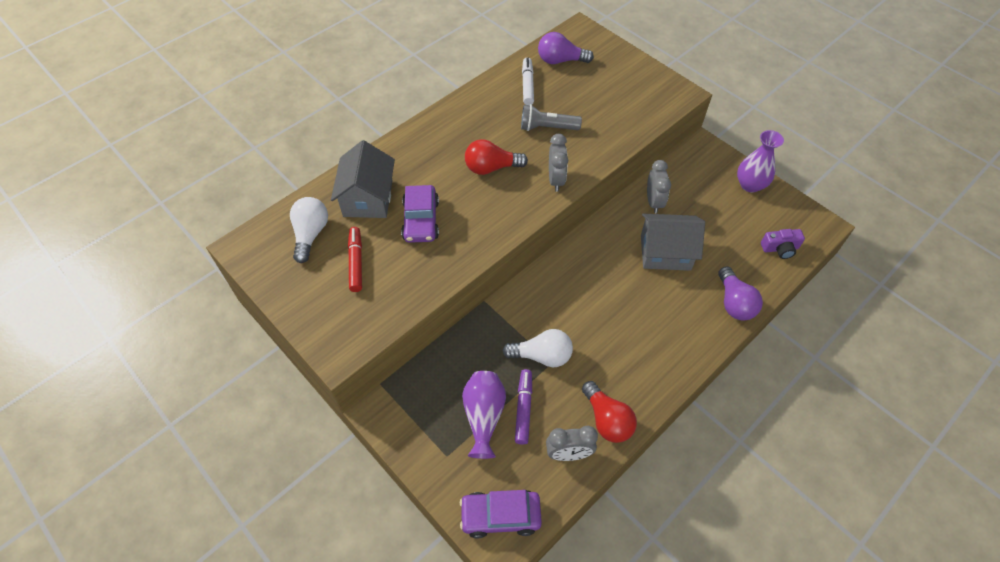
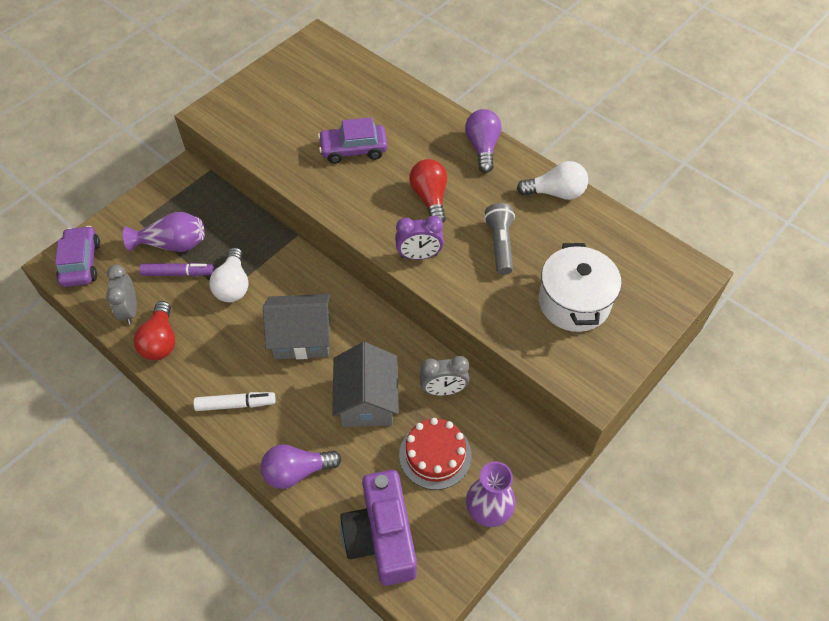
camera: 85 degrees right, 0 degrees up
white light bulb [290,197,328,263] -> white light bulb moved to [517,161,588,200]
grey house [331,140,395,218] -> grey house moved to [263,294,330,359]
red marker [348,227,362,292] -> none
white marker [522,57,534,105] -> white marker moved to [193,392,276,411]
purple light bulb [538,32,594,64] -> purple light bulb moved to [465,109,502,173]
grey clock [549,134,568,192] -> purple clock [395,216,444,260]
red light bulb [582,381,637,443] -> red light bulb turned 60 degrees counterclockwise [133,301,175,360]
purple camera [761,229,805,259] -> purple camera [340,470,417,586], size x2.04
none -> red cake [399,418,472,490]
none -> white pot [539,243,622,332]

